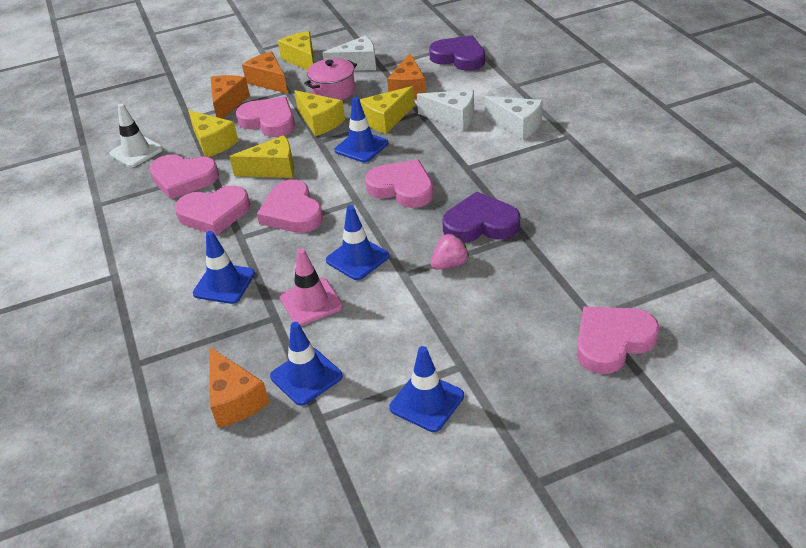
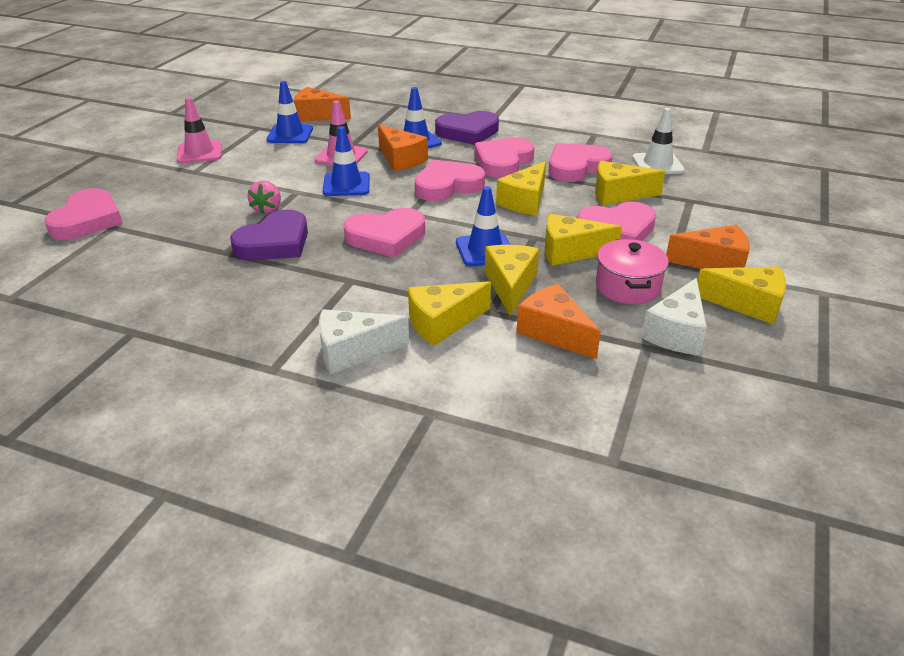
camera: 130 degrees right, 5 degrees down
orange cheese [210,75,250,119] -> orange cheese moved to [378,124,428,172]
pink heart [257,180,323,233] -> pink heart turned 45 degrees counterclockwise [415,160,485,201]
blue traffic cone [389,346,464,432] -> pink traffic cone [177,97,222,163]
white cheese [417,90,474,131] -> yellow cheese [408,281,491,346]
purple heart [429,36,485,71] -> purple heart moved to [435,111,499,145]

